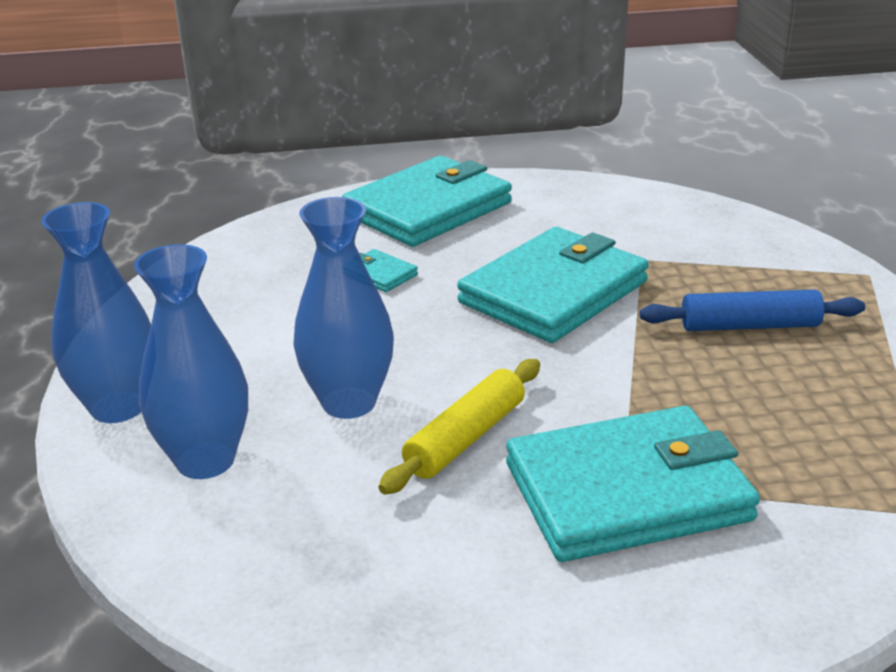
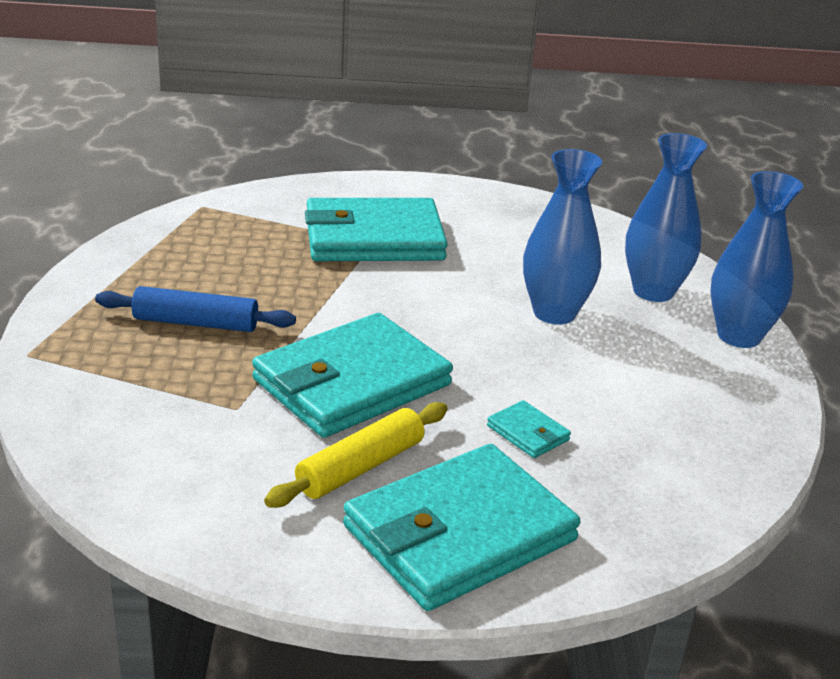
camera: 175 degrees left, 0 degrees up
yellow rolling pin [379,359,540,494] -> yellow rolling pin moved to [264,402,448,508]

